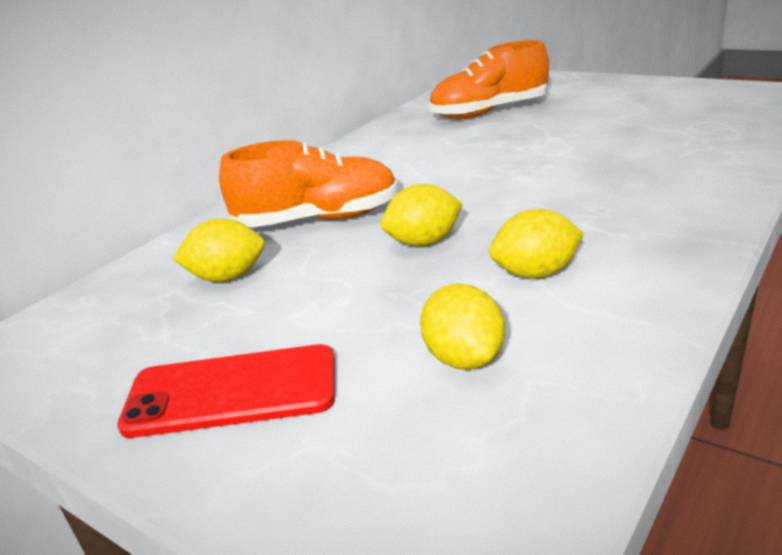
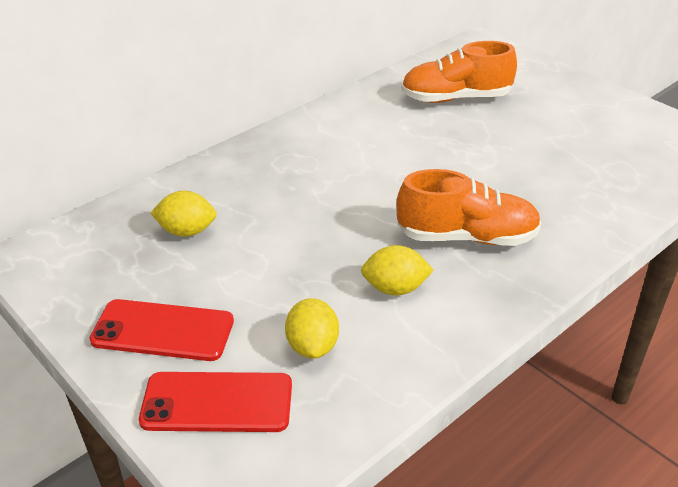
camera: 10 degrees right, 10 degrees up
orange shoe [219,140,398,227] -> orange shoe moved to [396,169,542,246]
yellow lemon [381,184,463,246] -> none
none -> red phone [139,372,292,432]

